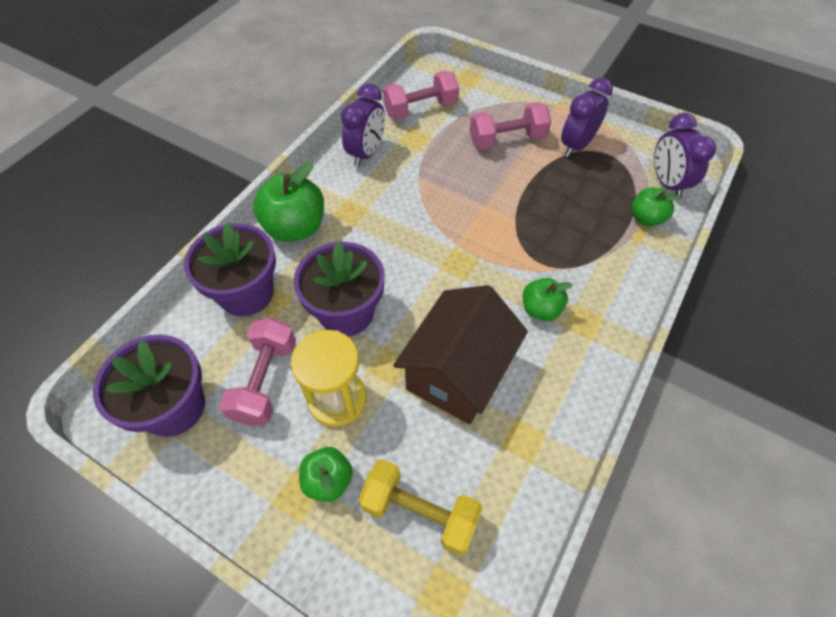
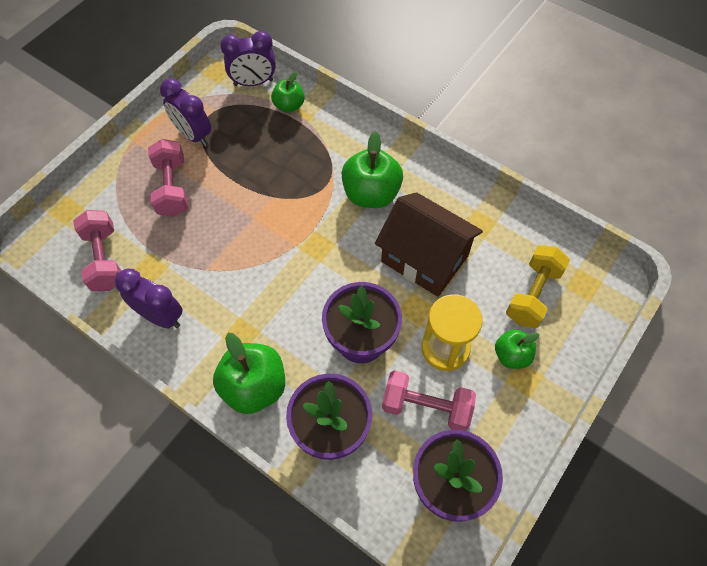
camera: 85 degrees left, 5 degrees up
green apple [523,278,573,321] -> green apple [342,131,403,208], size x1.70

